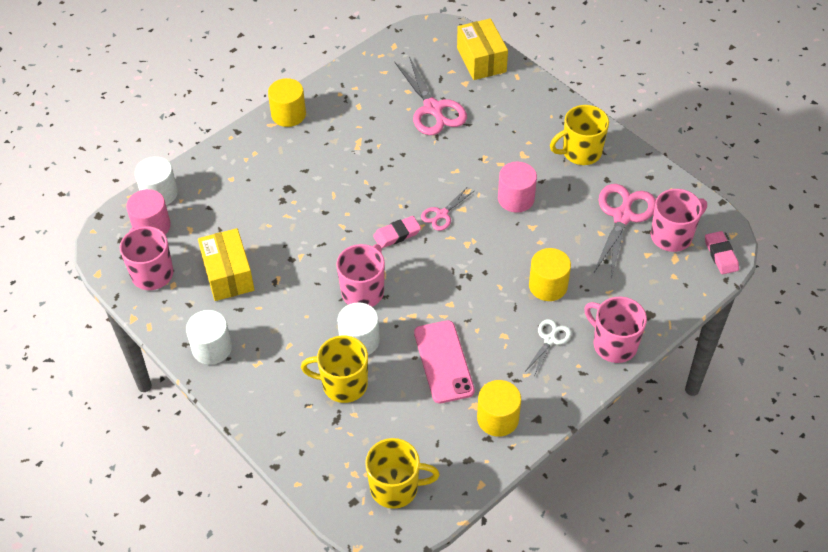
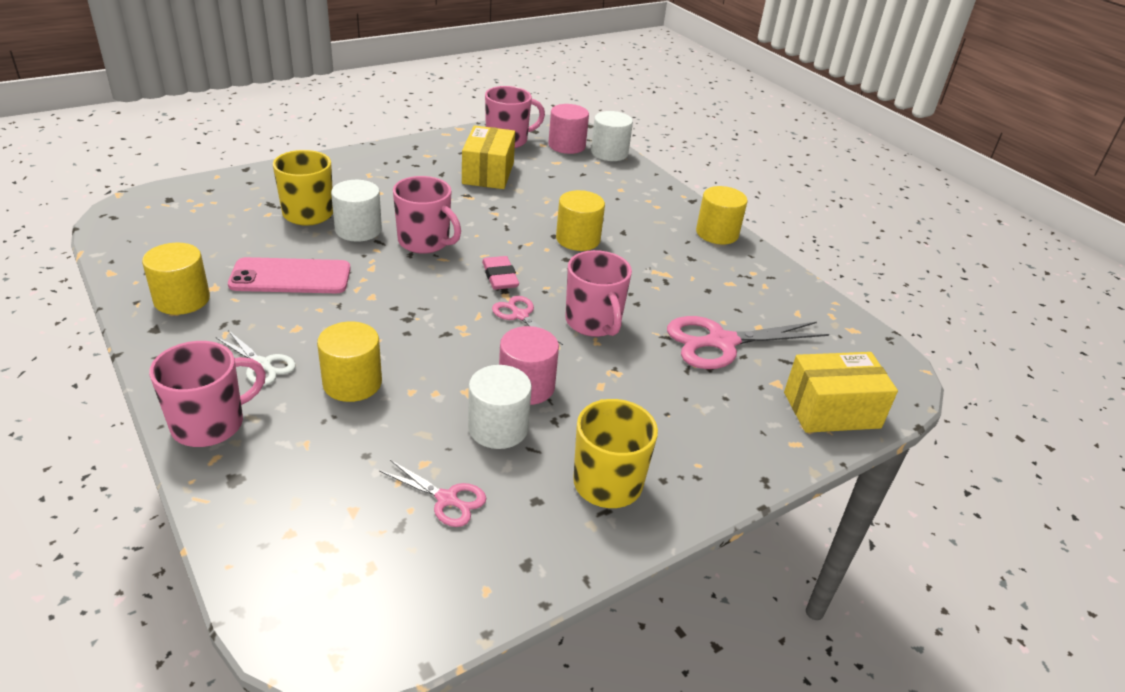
camera: 95 degrees right, 15 degrees down
white cylinder [186,310,232,365] -> white cylinder moved to [468,365,532,449]
yellow box [198,228,255,301] -> yellow box turned 75 degrees counterclockwise [462,126,515,189]
yellow mug [365,438,440,509] -> none
pink scissors [593,184,656,278] -> pink scissors [379,460,486,527], size x0.54
pink mug [651,189,707,252] -> pink mug moved to [565,250,632,337]
pink eraser [705,231,739,274] -> none
none -> yellow cylinder [556,190,605,251]

